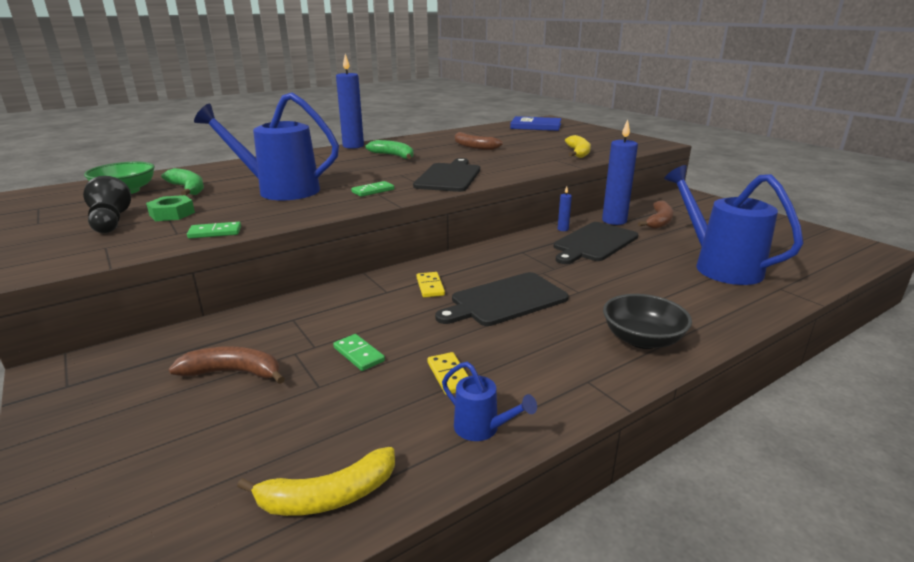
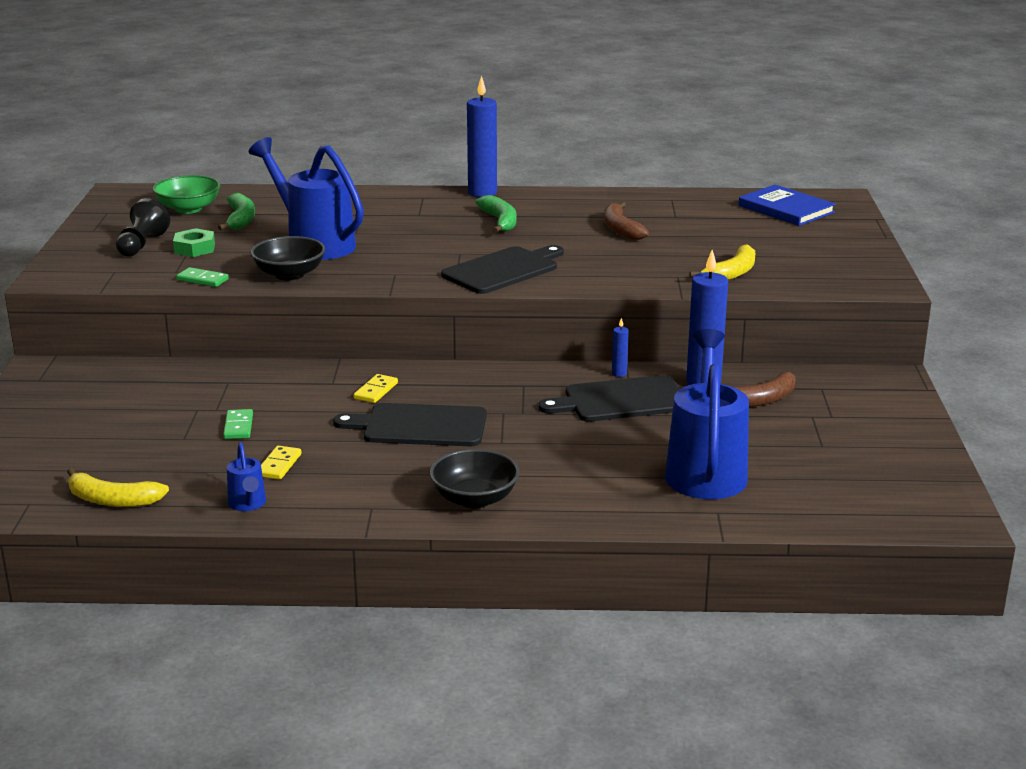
camera: 35 degrees right, 0 degrees up
brown banana [169,346,285,384] -> none
green domino [351,181,394,197] -> none
none -> black bowl [250,236,325,280]

